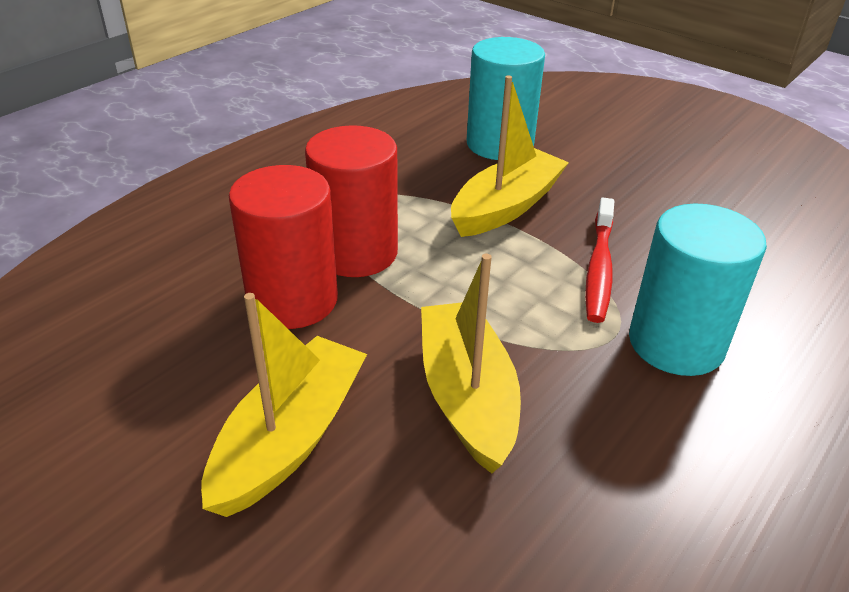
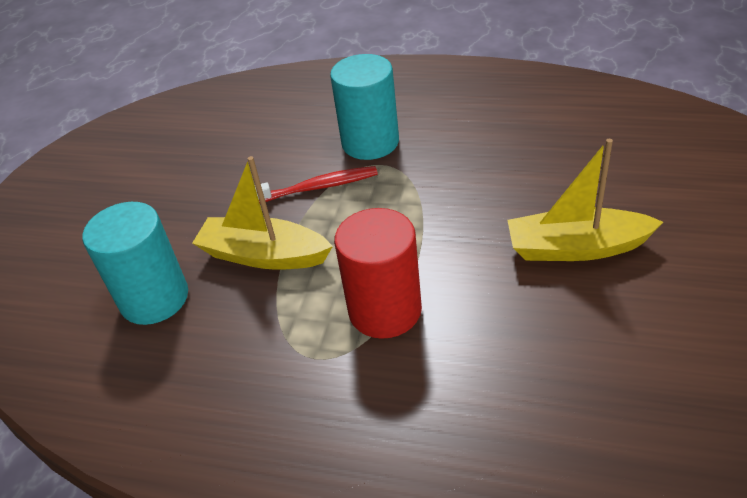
camera: 110 degrees left, 5 degrees up
red cylinder [229,165,338,329] -> none
yellow boat [421,254,521,474] -> none

